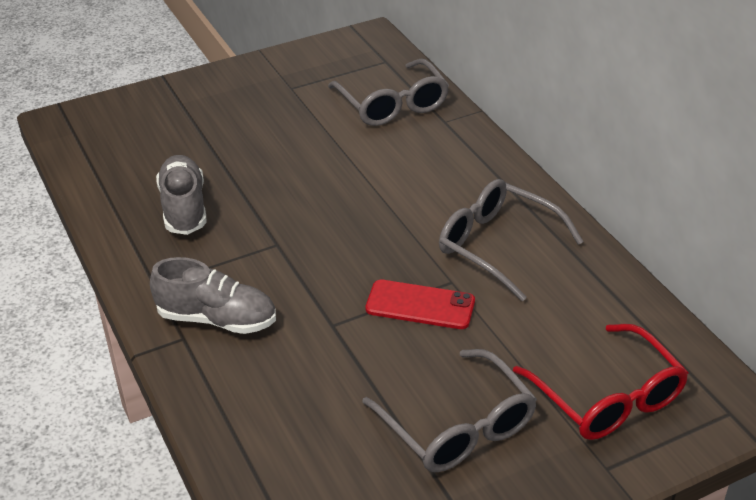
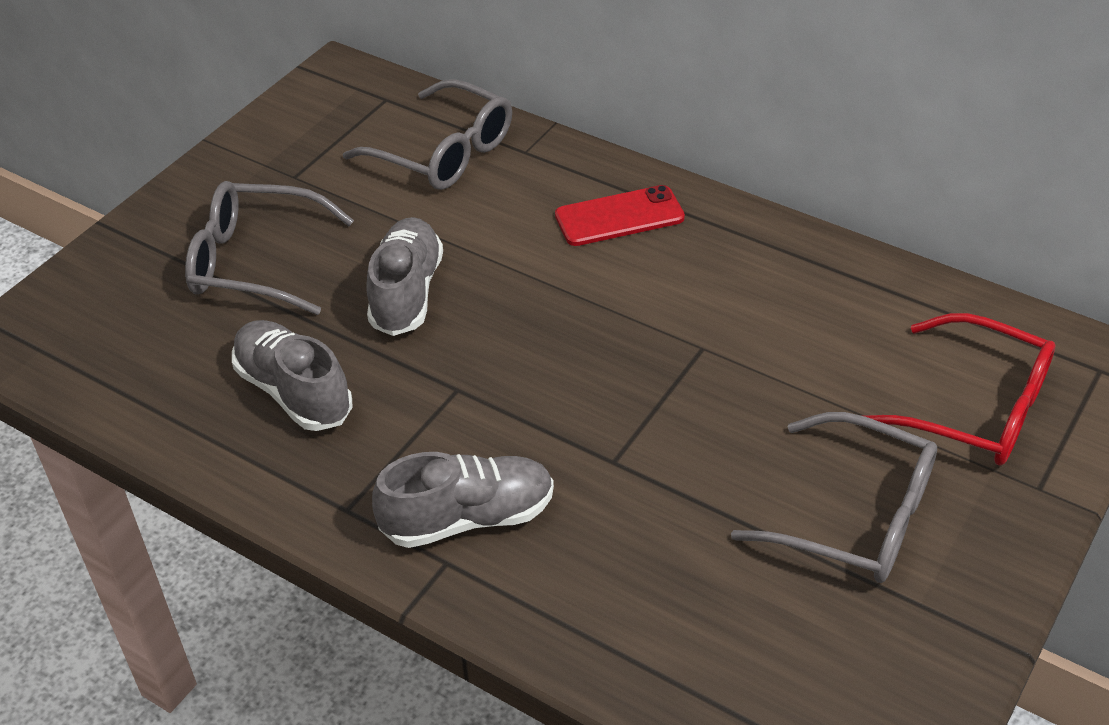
camera: 30 degrees left, 5 degrees up
red phone [365,280,475,329] -> red phone moved to [555,185,685,246]
grey glasses [439,179,584,301] -> grey glasses moved to [185,181,354,315]
none -> grey shoe [366,217,443,336]

